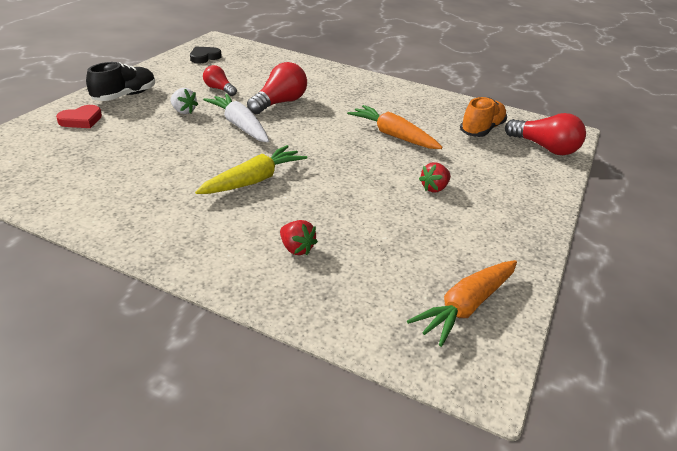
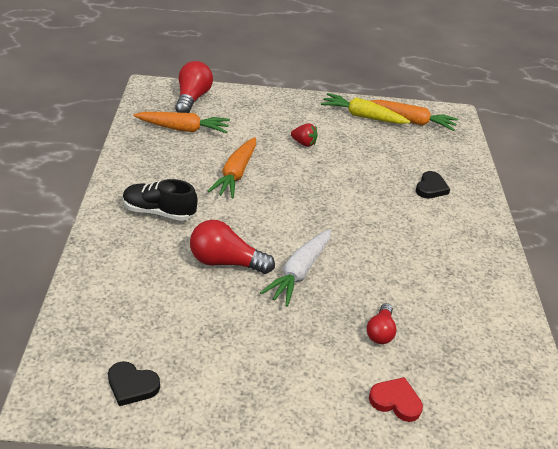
camera: 115 degrees left, 5 degrees up
black shoe [86,62,155,101] -> black shoe moved to [123,179,198,221]
white strawberry [170,88,198,114] -> none
yellow carrot [195,145,307,194] -> yellow carrot moved to [321,93,410,124]
red light bulb [203,65,237,96] -> red light bulb moved to [367,303,397,344]
red strawberry [280,220,318,255] -> black heart [416,171,450,199]
orange shoe [460,97,507,137] -> orange carrot [133,112,230,133]

